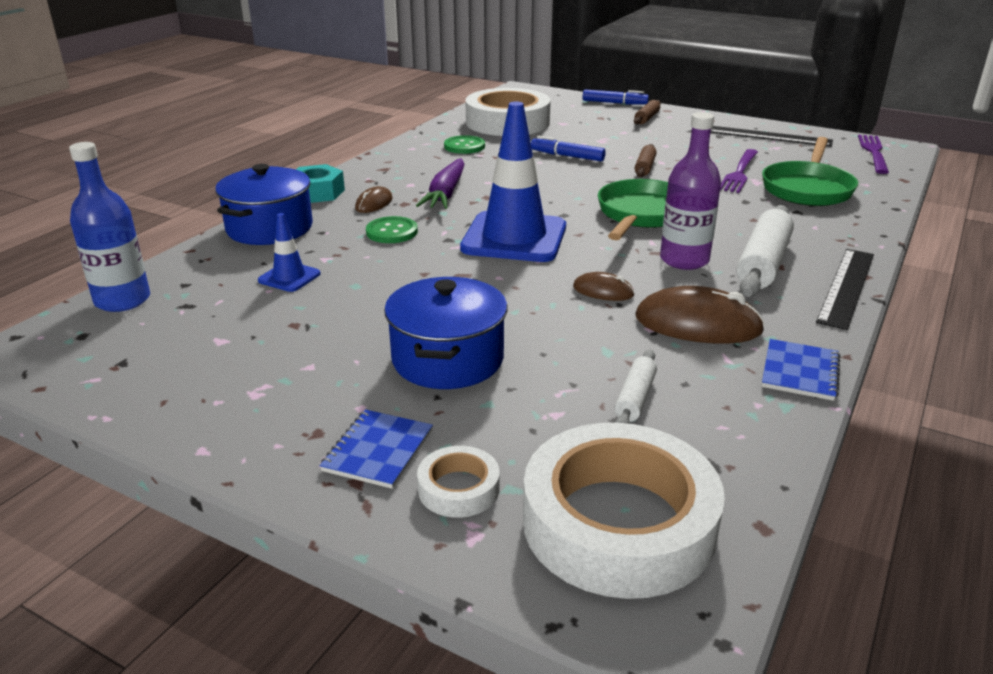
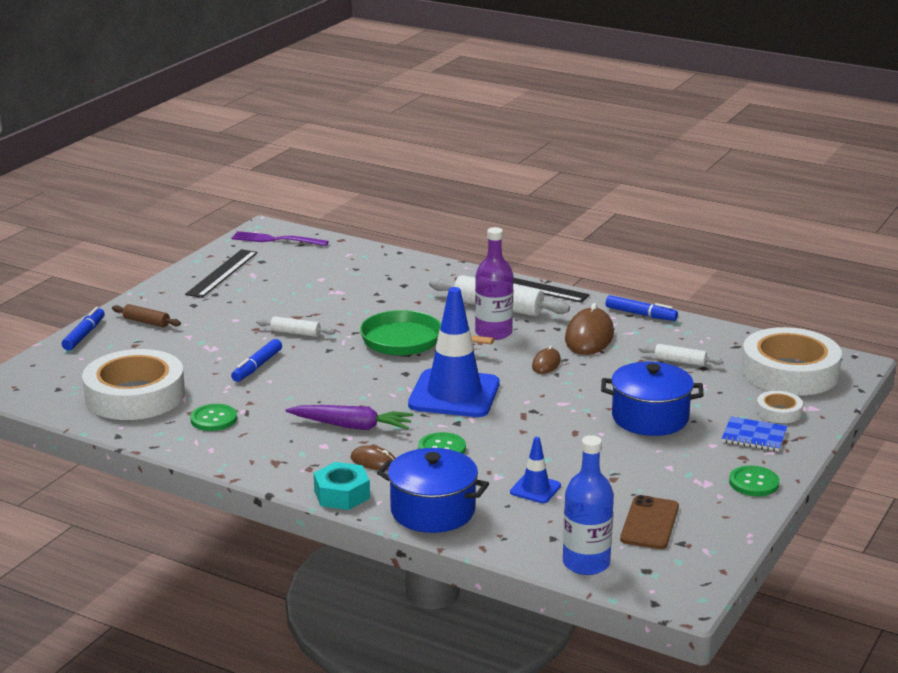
camera: 90 degrees left, 5 degrees down
brown rolling pin [635,144,657,177] -> white rolling pin [256,316,335,337]
purple fork [720,149,758,193] -> none
green pan [762,137,858,206] -> none
blue notebook [762,339,840,401] -> blue marker [606,295,678,321]
none -> brown phone [620,495,679,549]
none -> green button [729,466,779,496]

